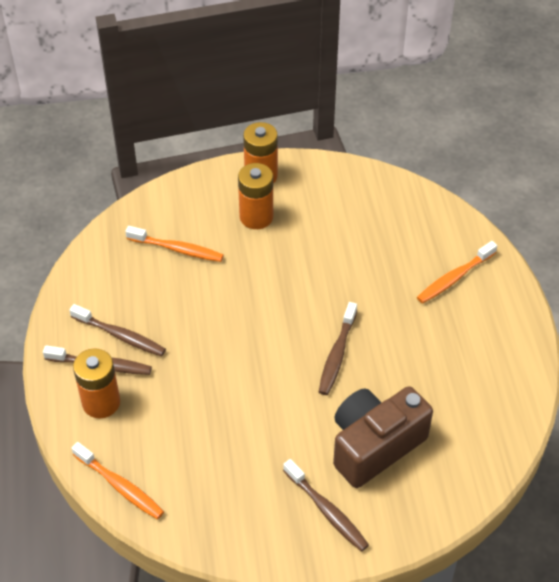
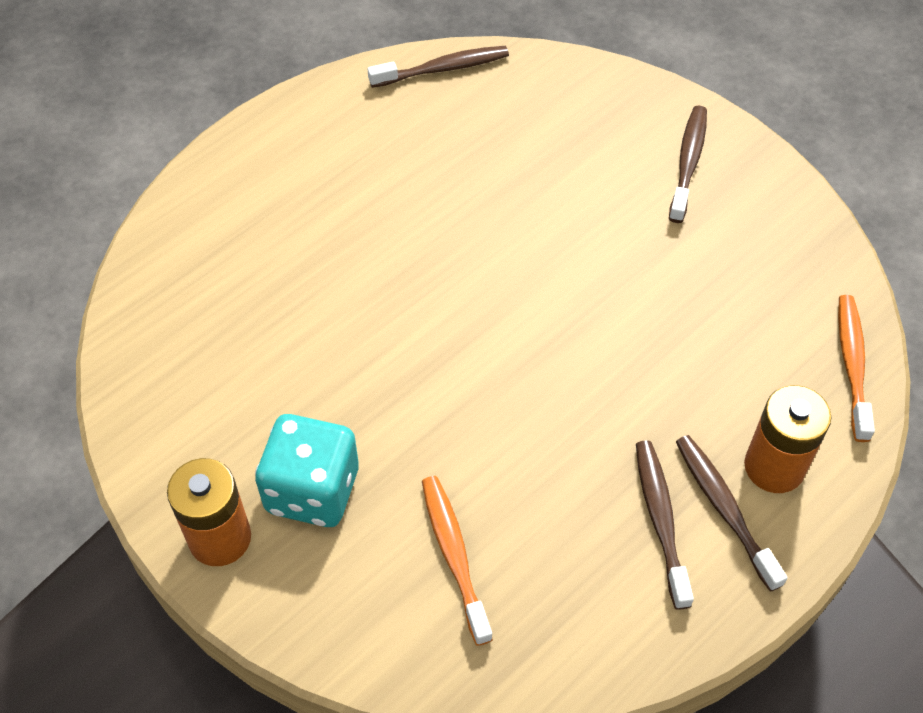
camera: 125 degrees left, 5 degrees up
orange battery [238,163,273,229] -> turquoise dice [255,414,359,527]
brown toothbrush [319,302,357,395] -> brown toothbrush moved to [368,46,509,88]
brown camera [333,386,433,488] -> none
orange toothbrush [417,241,497,304] -> none

